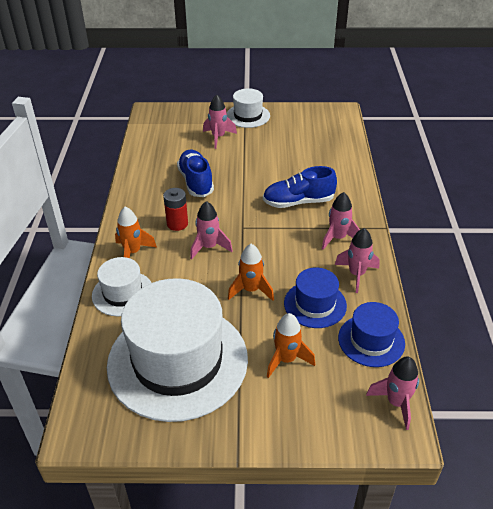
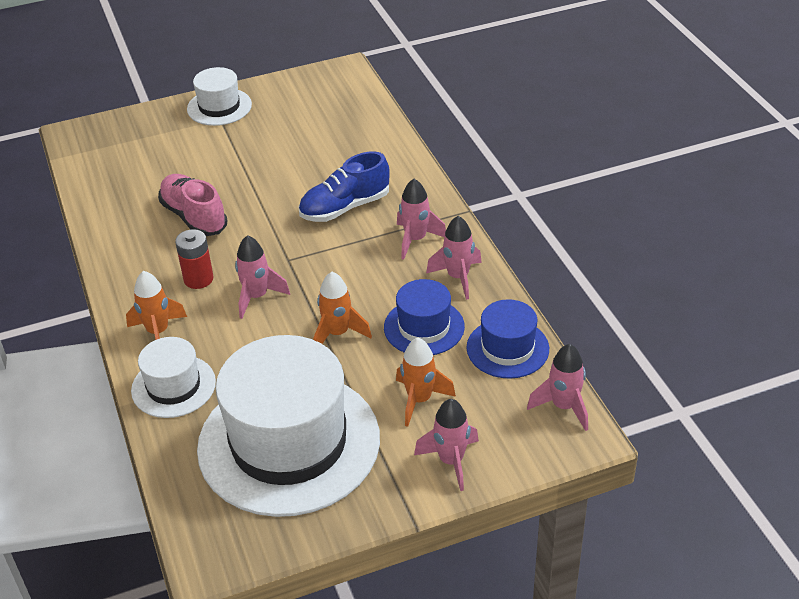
camera: 20 degrees left, 0 degrees up
blue shoe [177,150,214,197] -> pink shoe [158,174,227,236]
pink rocket [203,95,237,149] -> pink rocket moved to [414,399,479,491]

